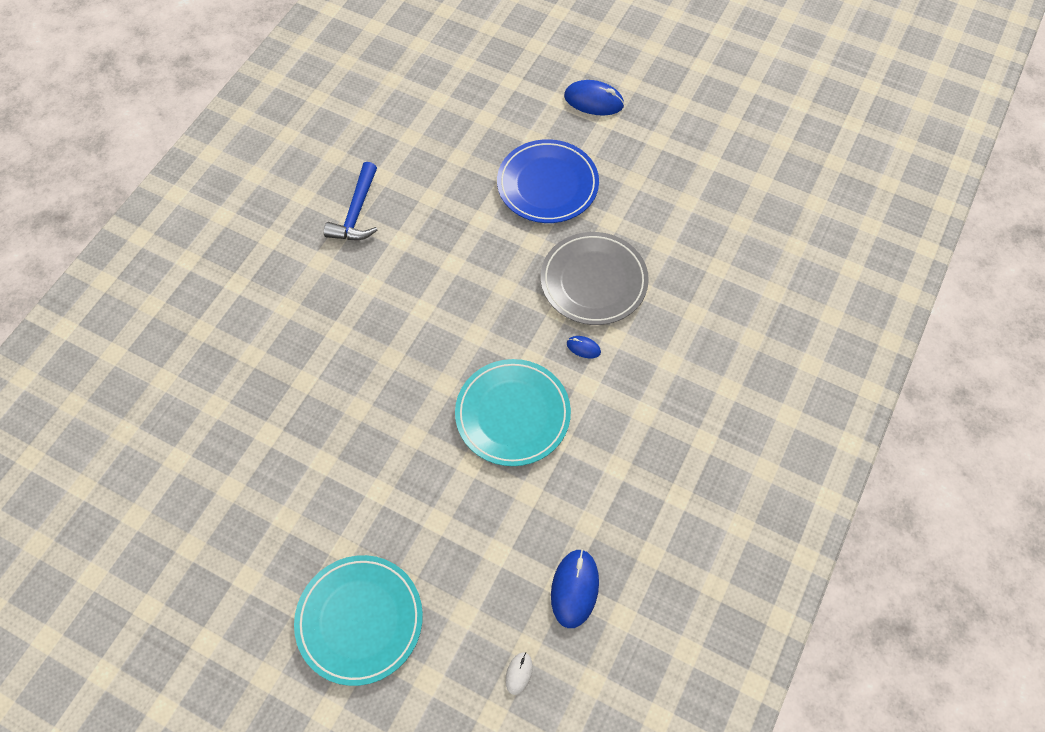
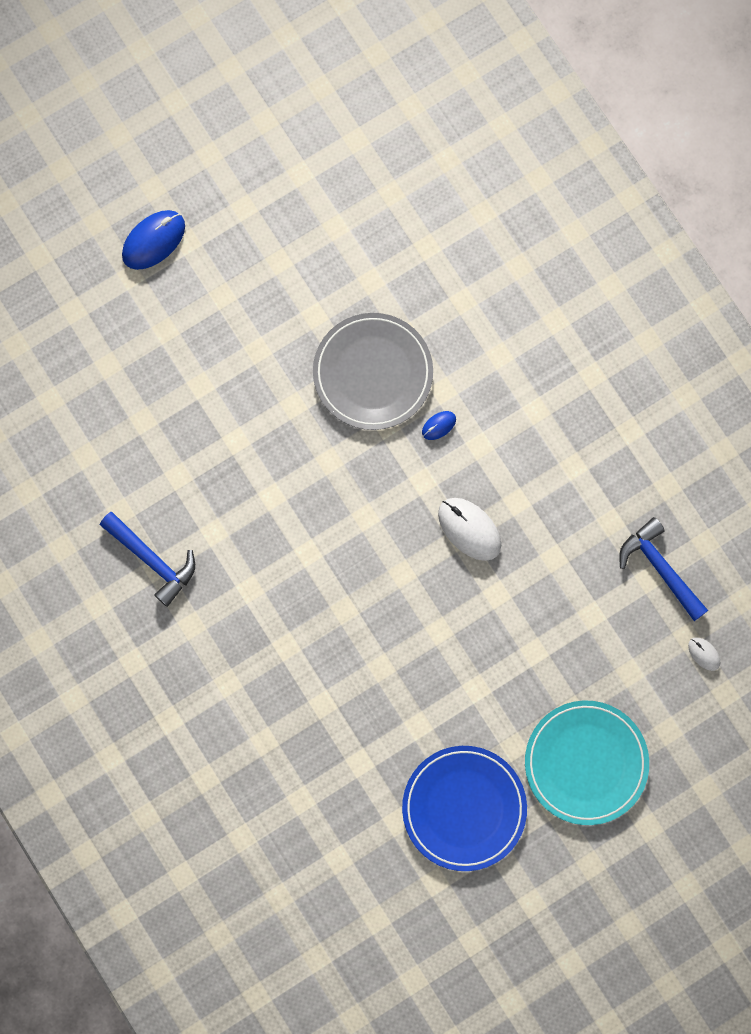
camera: 60 degrees left, 15 degrees up
turquoise plate [455,359,571,466] -> white mouse [438,498,501,561]
blue plate [497,139,599,223] -> blue plate moved to [402,746,527,871]
blue mouse [551,549,599,628] -> blue hammer [619,517,708,621]

